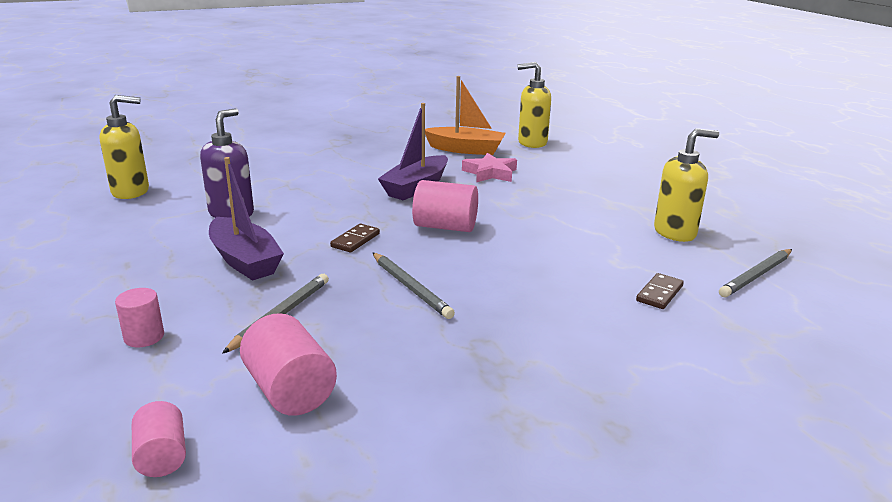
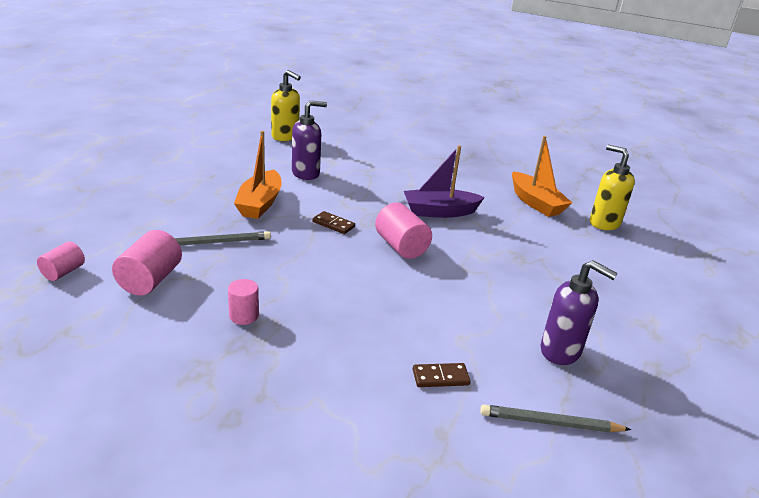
camera: 45 degrees right, 5 degrees up
pink cylinder [115,288,164,347] -> pink cylinder moved to [228,279,259,325]
purple boat [209,157,284,281] -> orange boat [234,131,282,219]
brown domino [330,224,380,253] -> brown domino turned 45 degrees clockwise [313,211,355,234]
grey pencil [373,253,455,319] -> none
pink star [462,153,517,182] -> none
yellow soap dispenser [654,128,719,242] -> purple soap dispenser [541,260,617,365]

